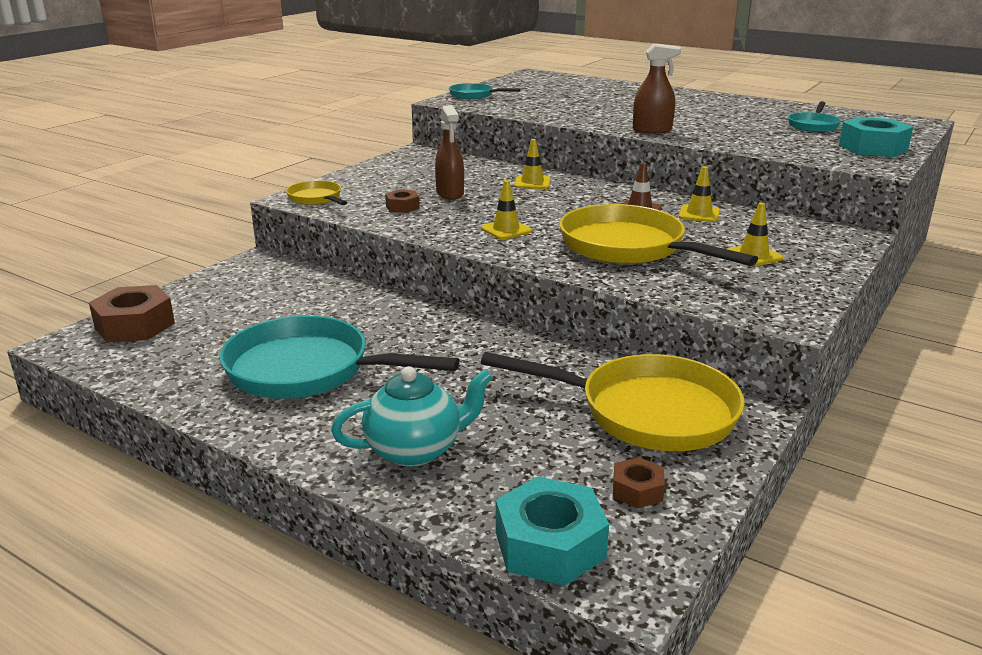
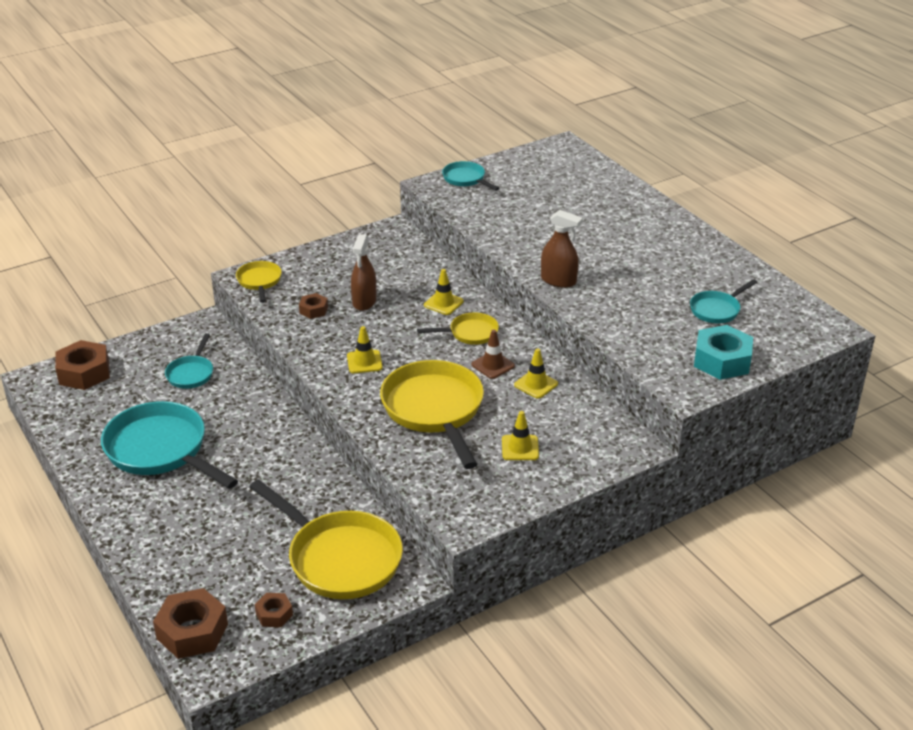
camera: 25 degrees right, 10 degrees up
turquoise teapot [331,366,493,467] -> none
turquoise nut [496,476,609,586] -> brown nut [153,588,228,659]
none -> turquoise pan [165,333,213,389]
none -> yellow pan [417,312,499,345]

